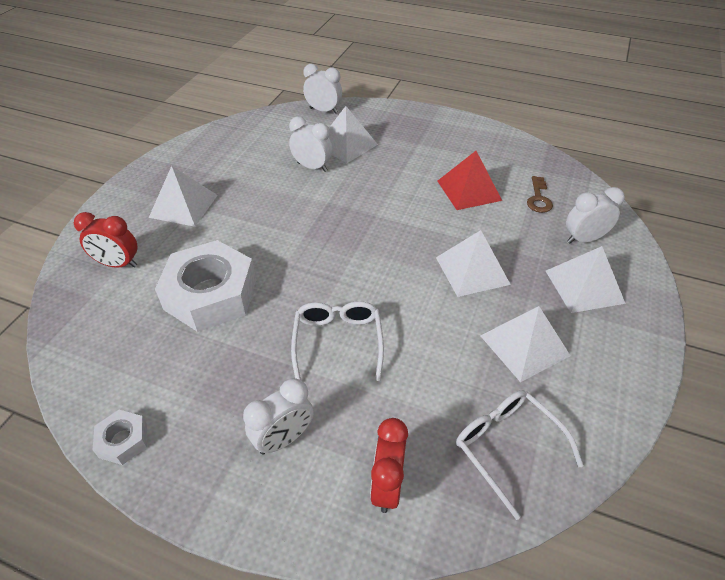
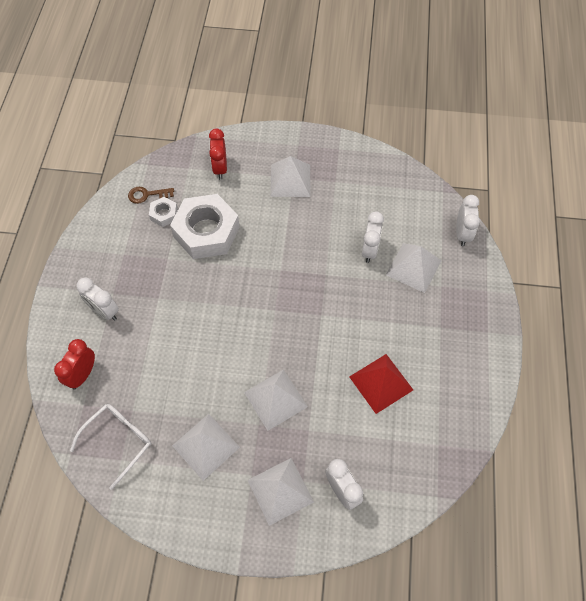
camera: 75 degrees right, 15 degrees up
white nut [92,410,147,465] -> white nut moved to [149,197,178,227]
white glasses [291,301,384,381] -> none
red clock [370,418,408,513] -> red clock turned 60 degrees counterclockwise [54,339,95,389]
brown key [527,176,553,213] -> brown key moved to [128,187,174,204]

